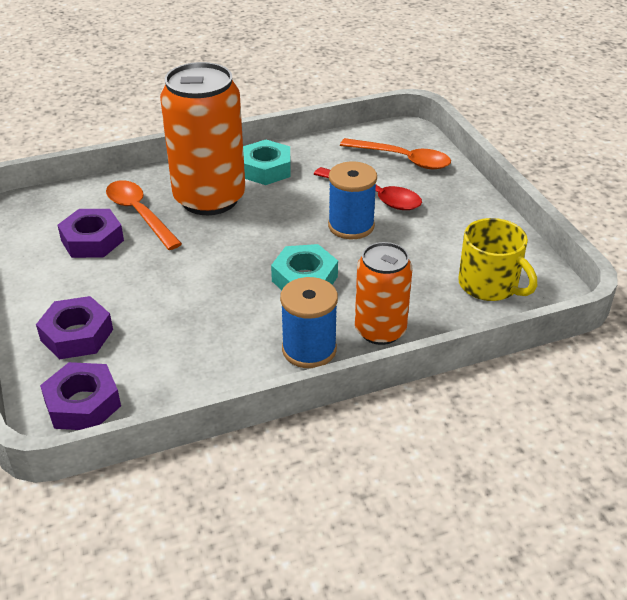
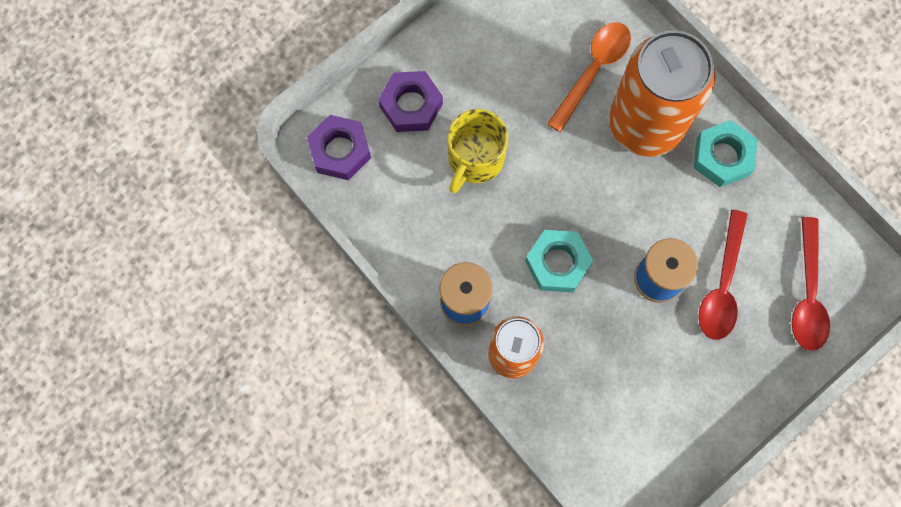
camera: 70 degrees right, 35 degrees up
purple nut [57,209,124,258] -> none
orange spoon [340,138,451,169] -> red spoon [792,217,830,351]
yellow mug [458,218,537,301] -> yellow mug moved to [447,109,508,194]

